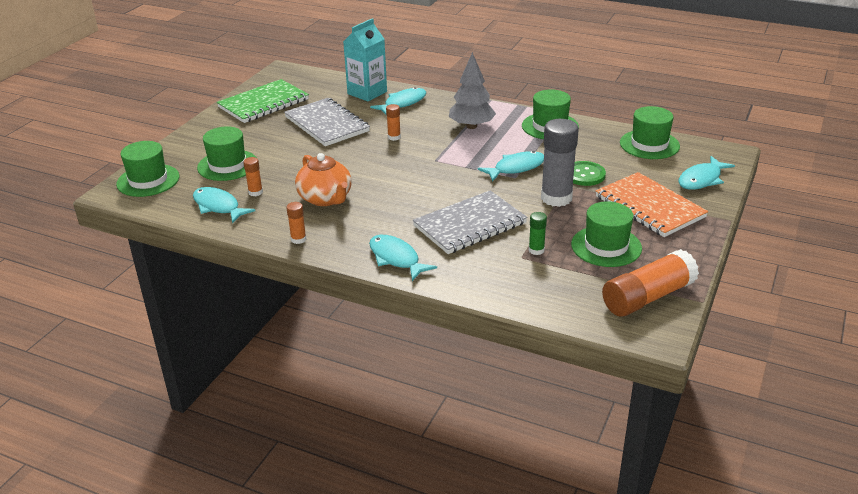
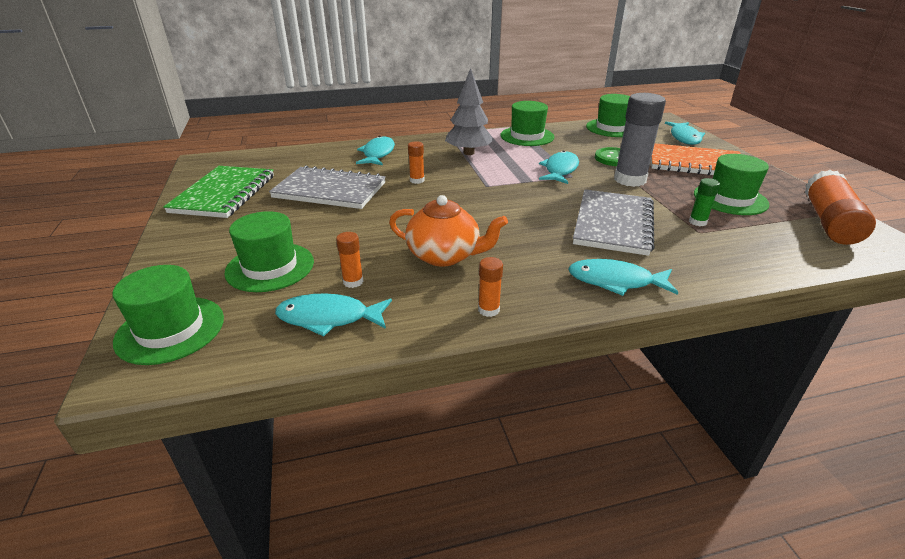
camera: 40 degrees left, 0 degrees up
turquoise carton [343,18,387,101] -> none

